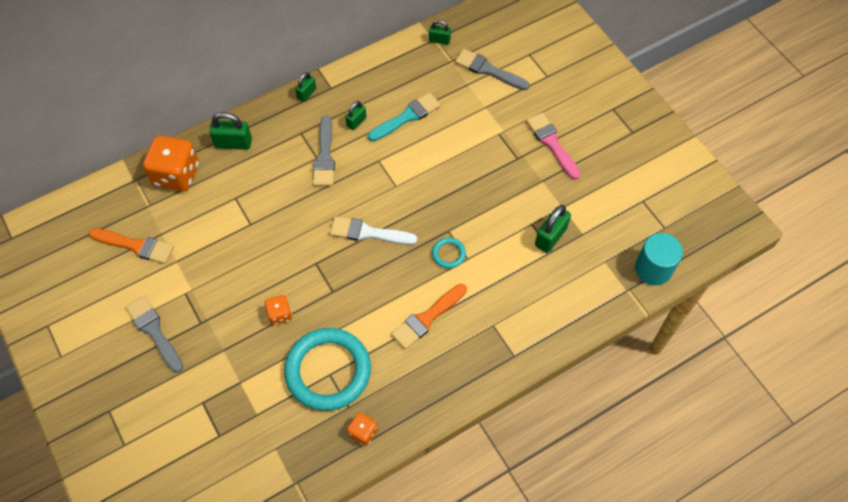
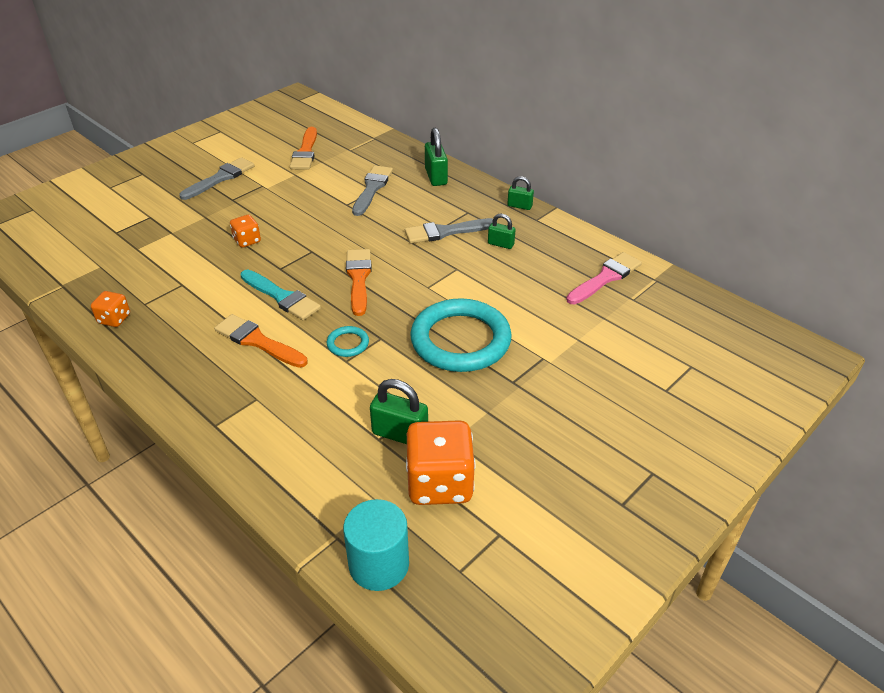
camera: 75 degrees right, 20 degrees down
orange dice [143,135,199,191] -> orange dice moved to [406,420,476,505]
turquoise ring [284,328,371,411] -> turquoise ring moved to [410,298,512,372]
white brush [330,216,417,245] -> orange brush [346,249,372,316]
turquoise brush [368,93,441,141] -> turquoise brush moved to [241,270,321,320]
green padlock [429,20,451,45] -> none
grey brush [455,49,530,90] -> grey brush moved to [352,165,393,216]
pink brush [526,113,580,180] -> pink brush moved to [566,252,642,305]

